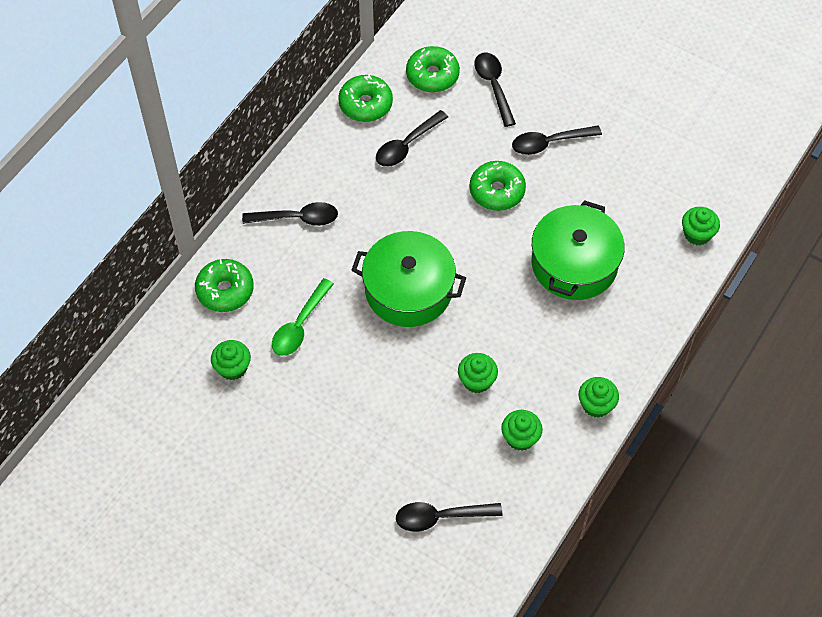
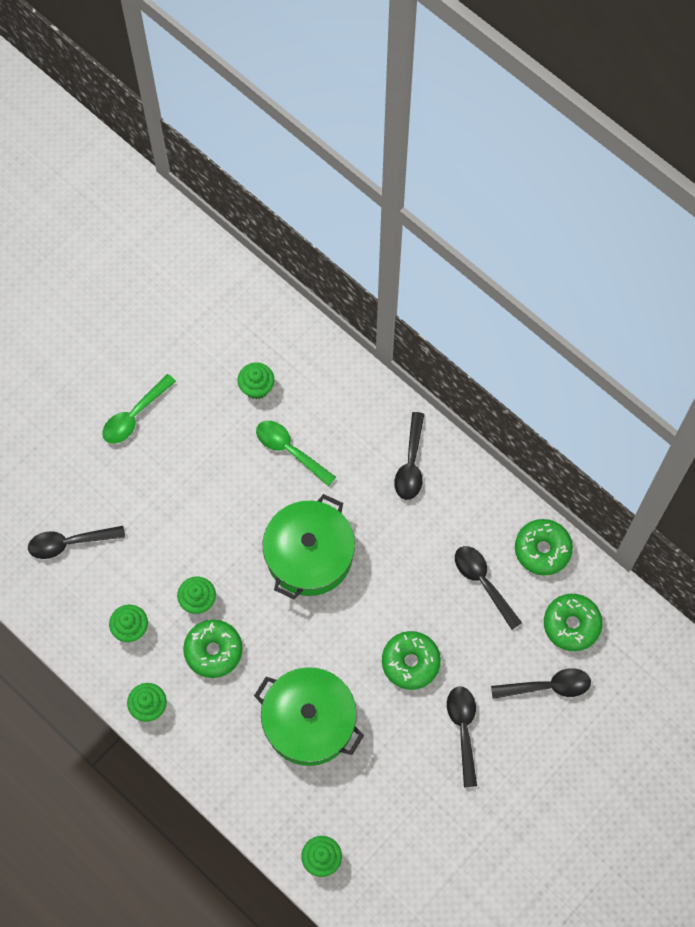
camera: 100 degrees right, 10 degrees up
green donut [195,259,254,312] -> green donut moved to [183,620,242,678]
black spoon [396,502,503,532] -> black spoon turned 105 degrees counterclockwise [28,526,125,559]
none -> green spoon [102,374,176,444]

